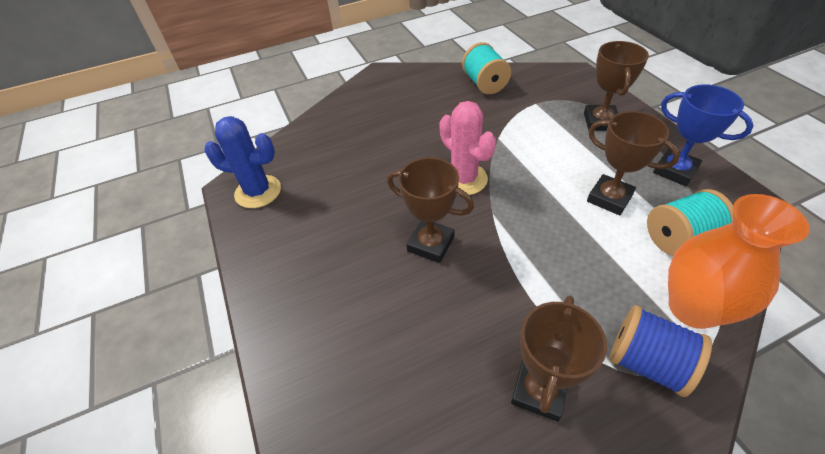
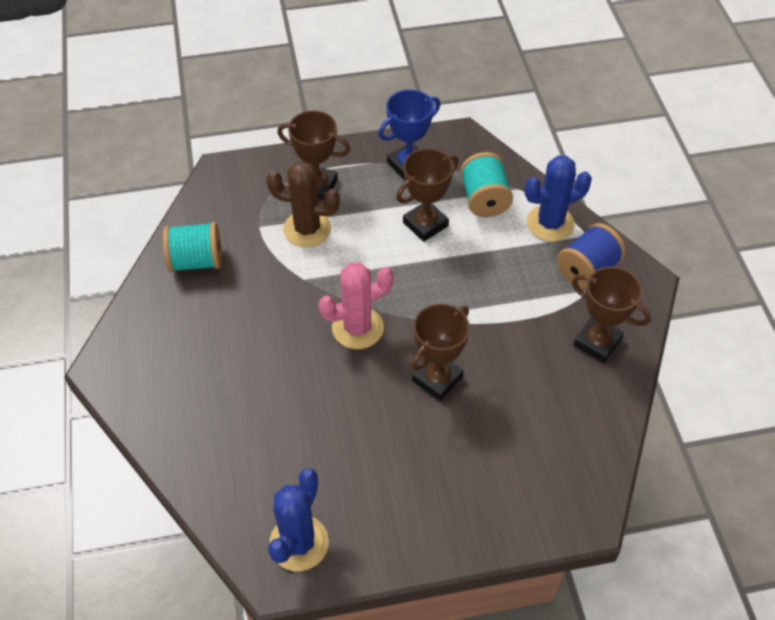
camera: 80 degrees left, 5 degrees up
orange vase [668,194,810,329] -> blue cactus [525,155,592,242]
none -> brown cactus [266,161,340,247]

